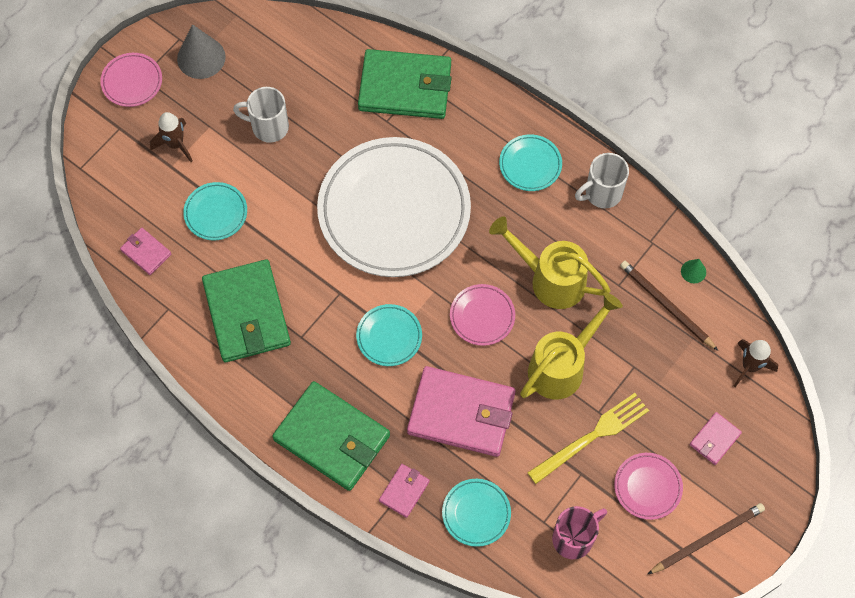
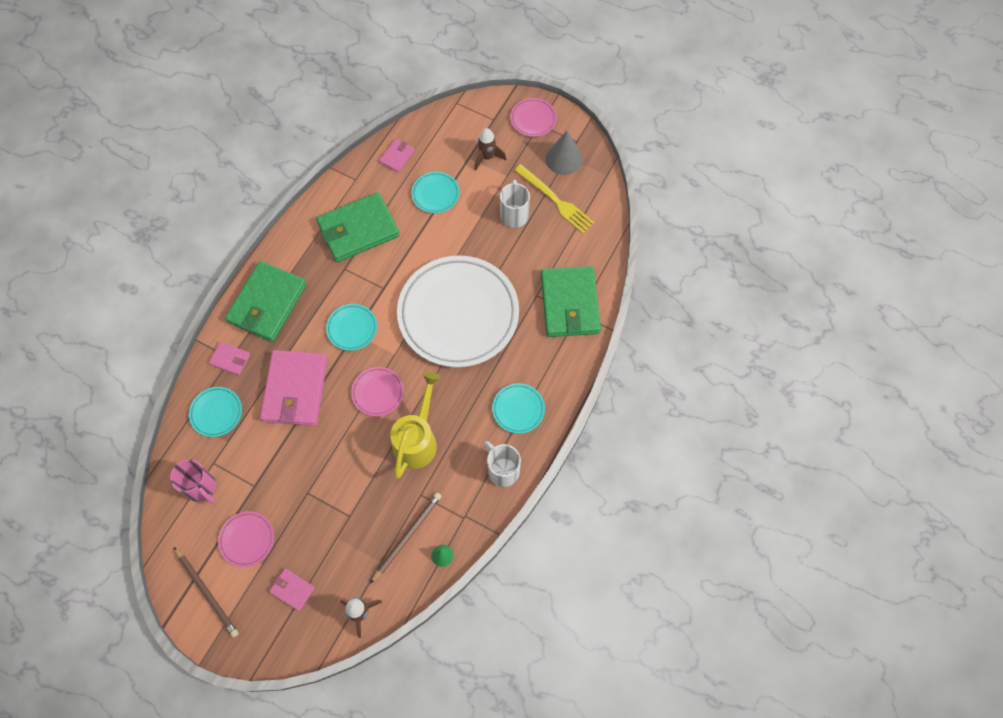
camera: 80 degrees right, 0 degrees up
yellow watering can [520,292,623,399] -> none
yellow fork [527,393,649,484] -> yellow fork moved to [514,164,595,233]

